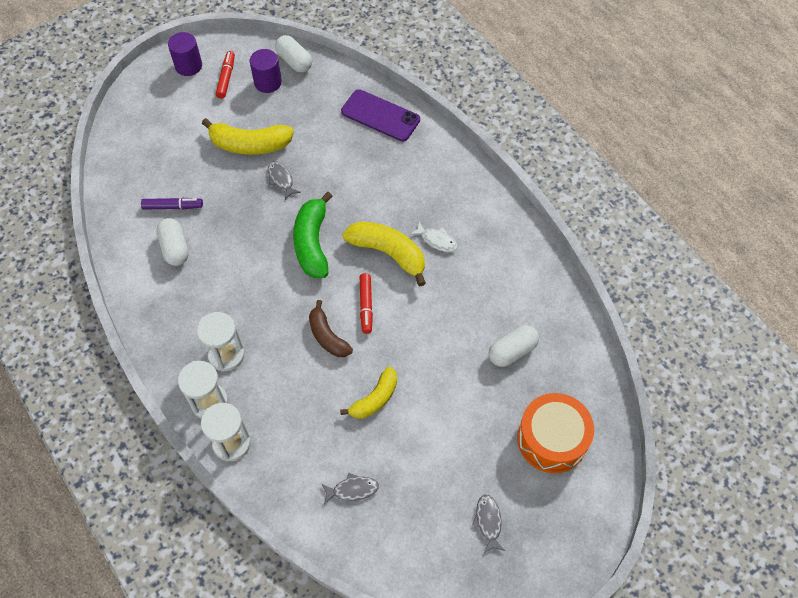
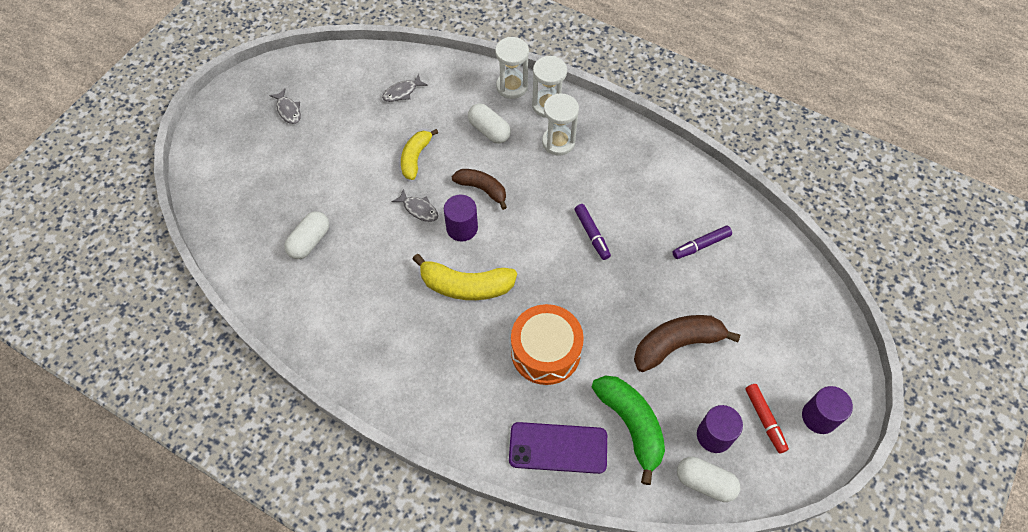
camera: 155 degrees right, 0 degrees up
white capsule [156,218,189,266] -> white capsule moved to [468,103,511,143]
yellow banana [202,118,294,155] -> brown banana [634,315,740,372]
grey fish [268,161,301,200] -> grey fish moved to [391,189,438,222]
green banana [293,192,333,278] -> green banana moved to [592,376,665,485]
red marker [360,273,373,334] -> purple cylinder [444,195,478,241]
white fish [410,222,458,252] -> none
orange drum [517,393,594,473] -> orange drum moved to [511,304,584,385]
none -> purple marker [575,204,611,260]

